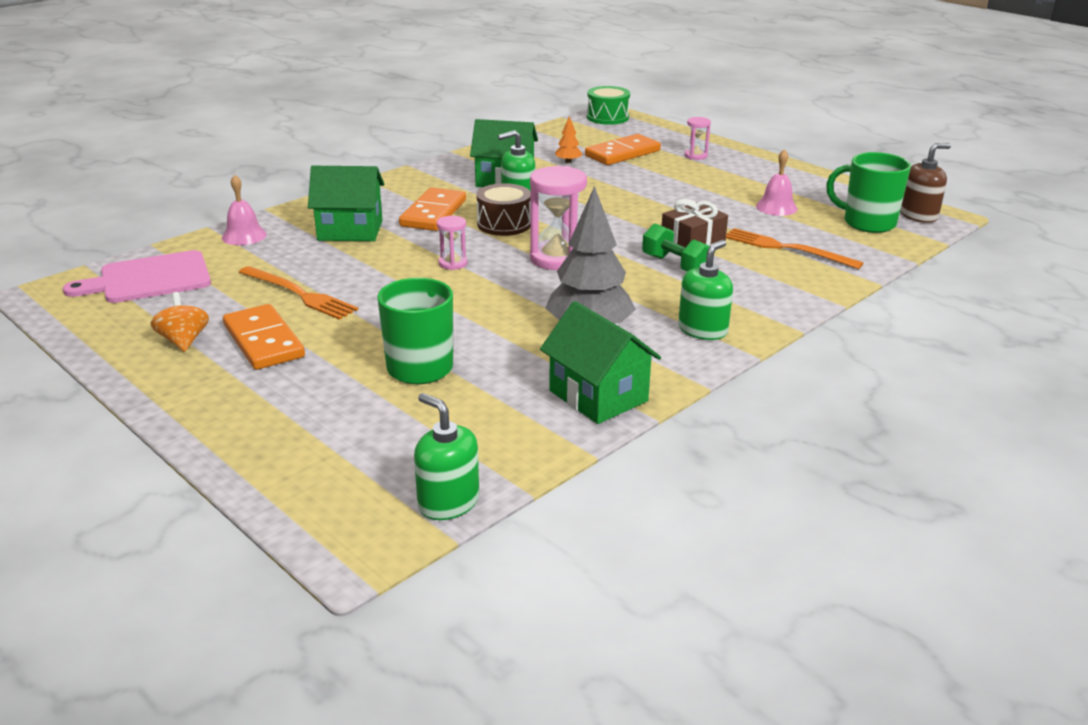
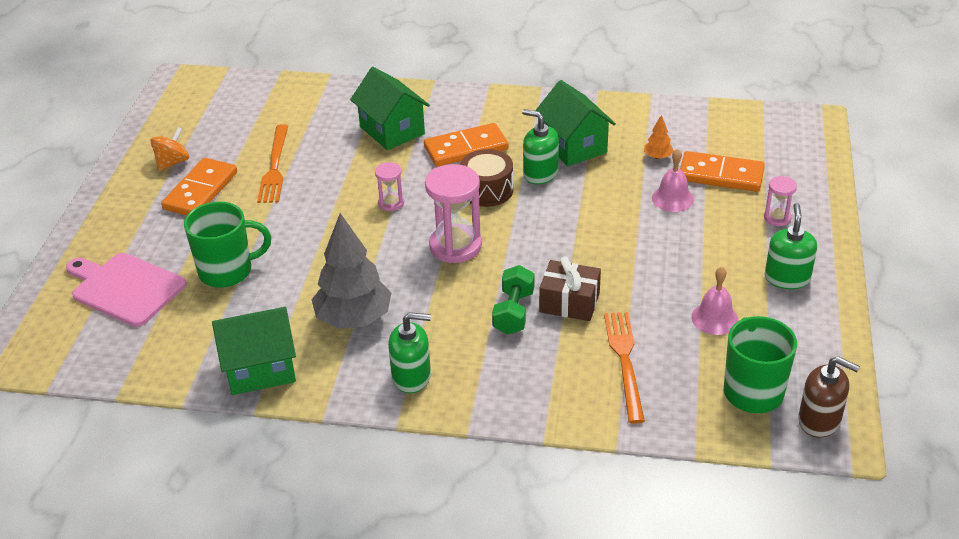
camera: 55 degrees right, 10 degrees up
pink cutting board [63,250,211,303] -> pink cutting board moved to [66,253,186,327]
pink bell [222,175,267,245] -> pink bell moved to [652,148,694,212]
green soap dispenser [414,393,479,520] -> green soap dispenser moved to [765,203,817,289]
green house [540,301,661,424] -> green house turned 60 degrees clockwise [212,307,296,395]
green drum [587,86,630,125] -> none

